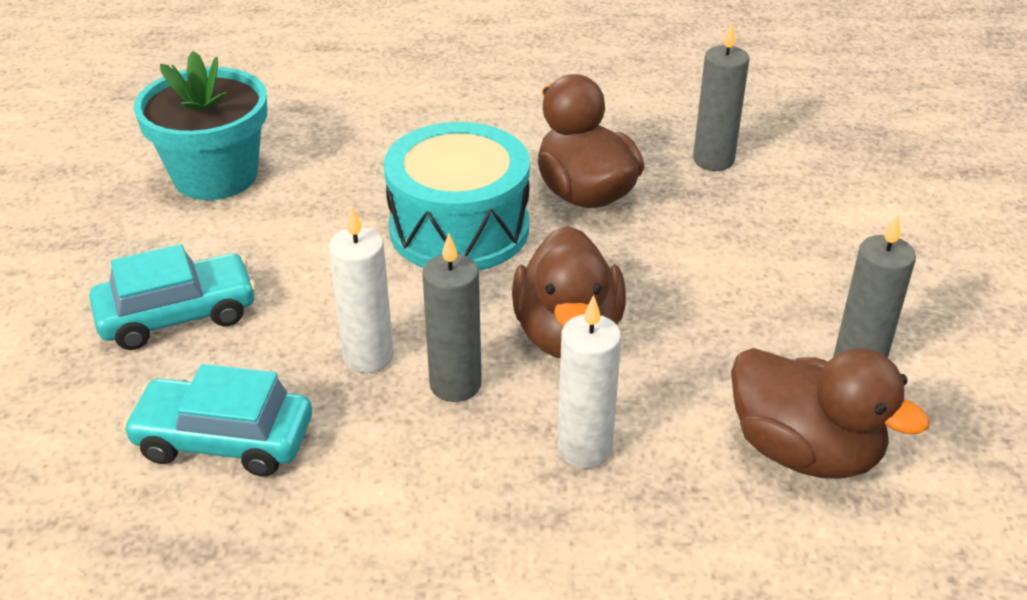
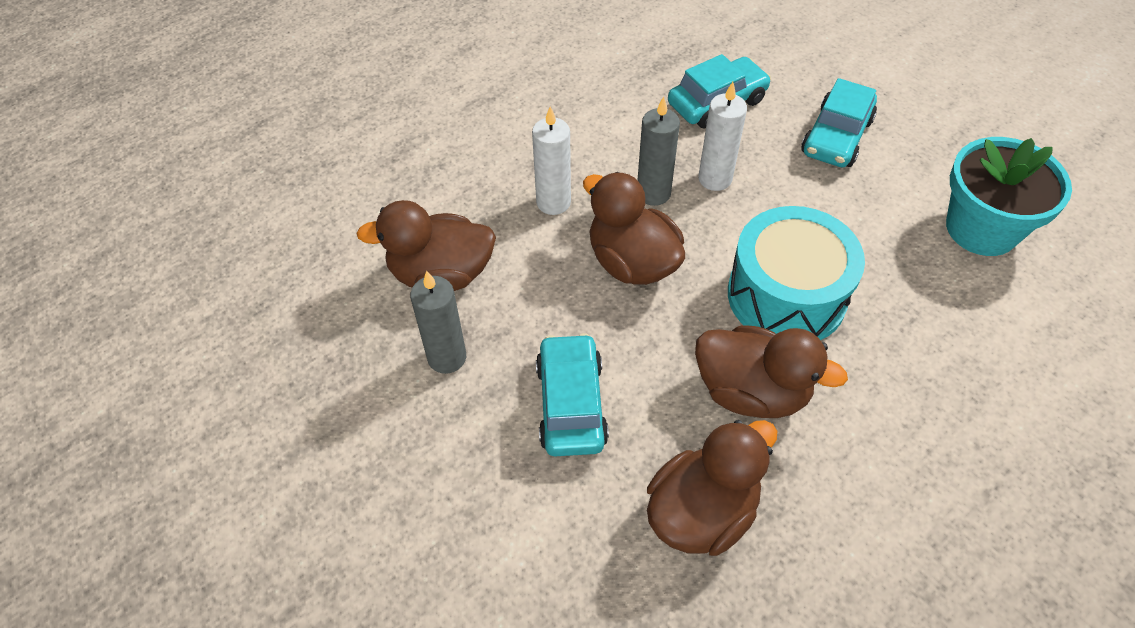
camera: 140 degrees right, 15 degrees up
grey candle [693,22,749,171] -> brown duck [647,420,777,556]
none -> turquoise car [536,333,609,456]

